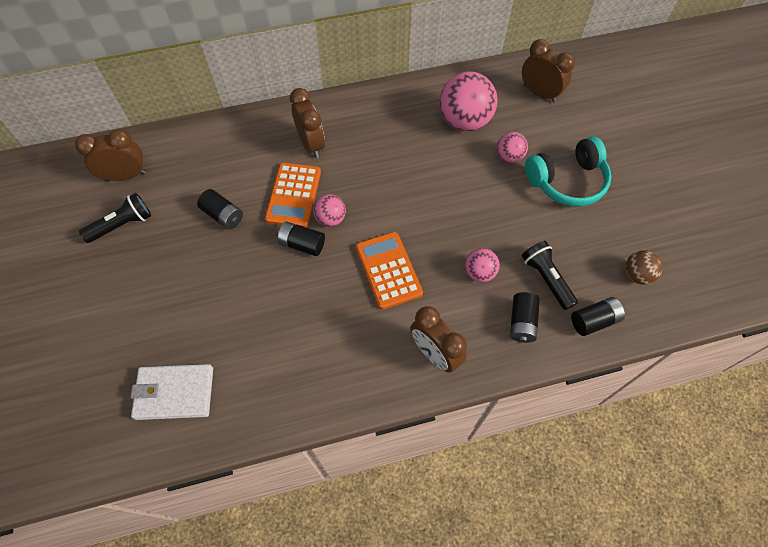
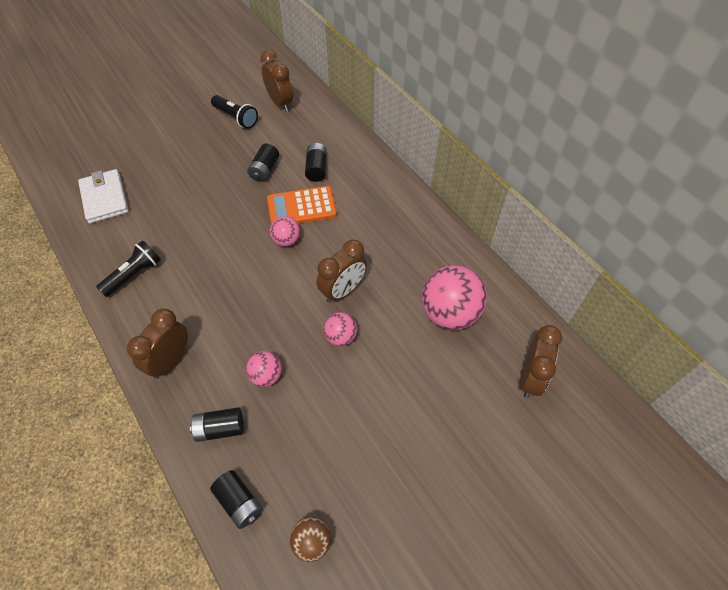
camera: 70 degrees right, 5 degrees down
black battery [278,221,325,256] -> black battery moved to [305,143,327,182]
brown clock [290,88,325,158] -> brown clock moved to [317,239,367,303]
orange calculator [356,232,423,310] -> none
pink ball [497,132,528,163] -> pink ball moved to [323,312,357,346]
black flashlight [522,241,578,310] -> black flashlight moved to [96,240,161,297]
turquoise headphones [525,136,612,207] -> none

